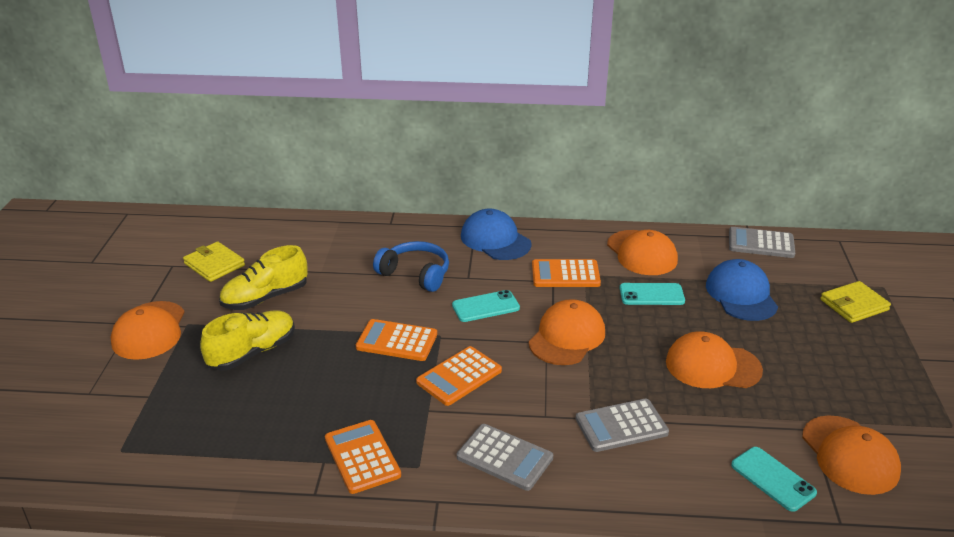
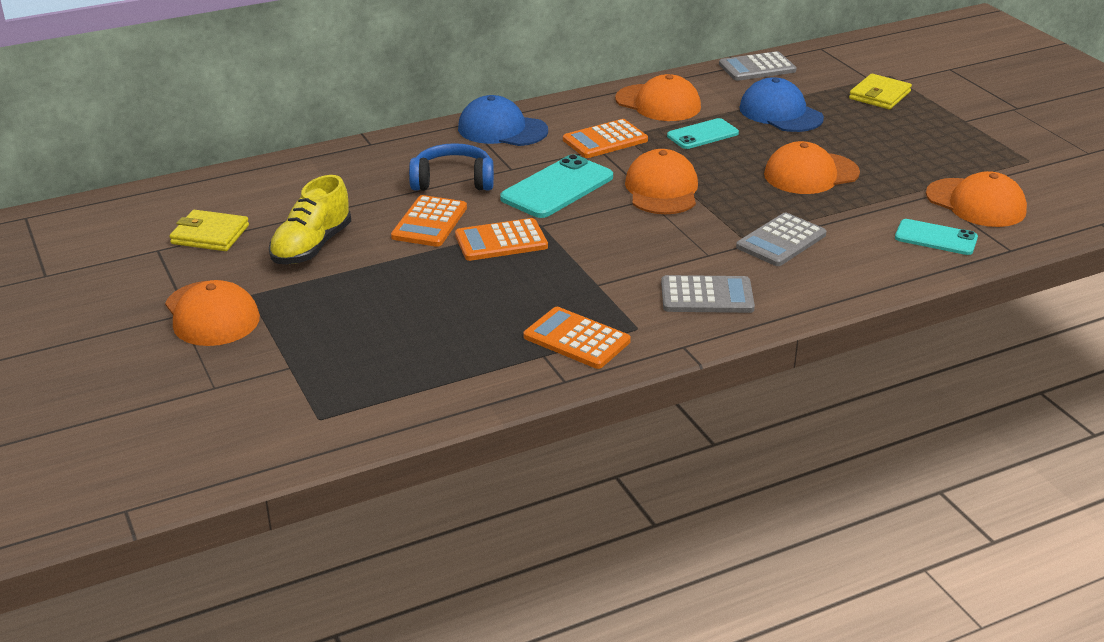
camera: 30 degrees left, 0 degrees up
yellow shoe [200,310,295,371] -> none
orange calculator [416,346,502,406] -> orange calculator moved to [391,195,467,247]
turquoise phone [452,290,520,322] -> turquoise phone [500,154,613,218], size x1.58

